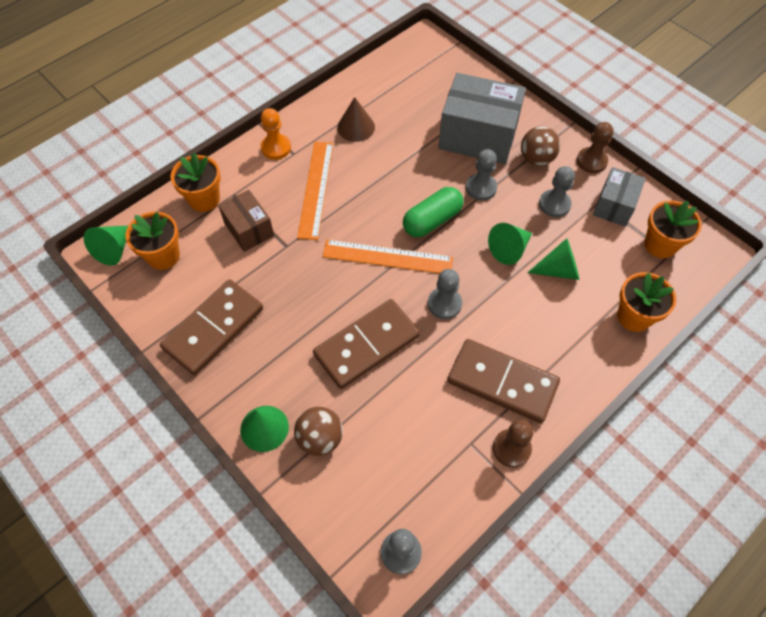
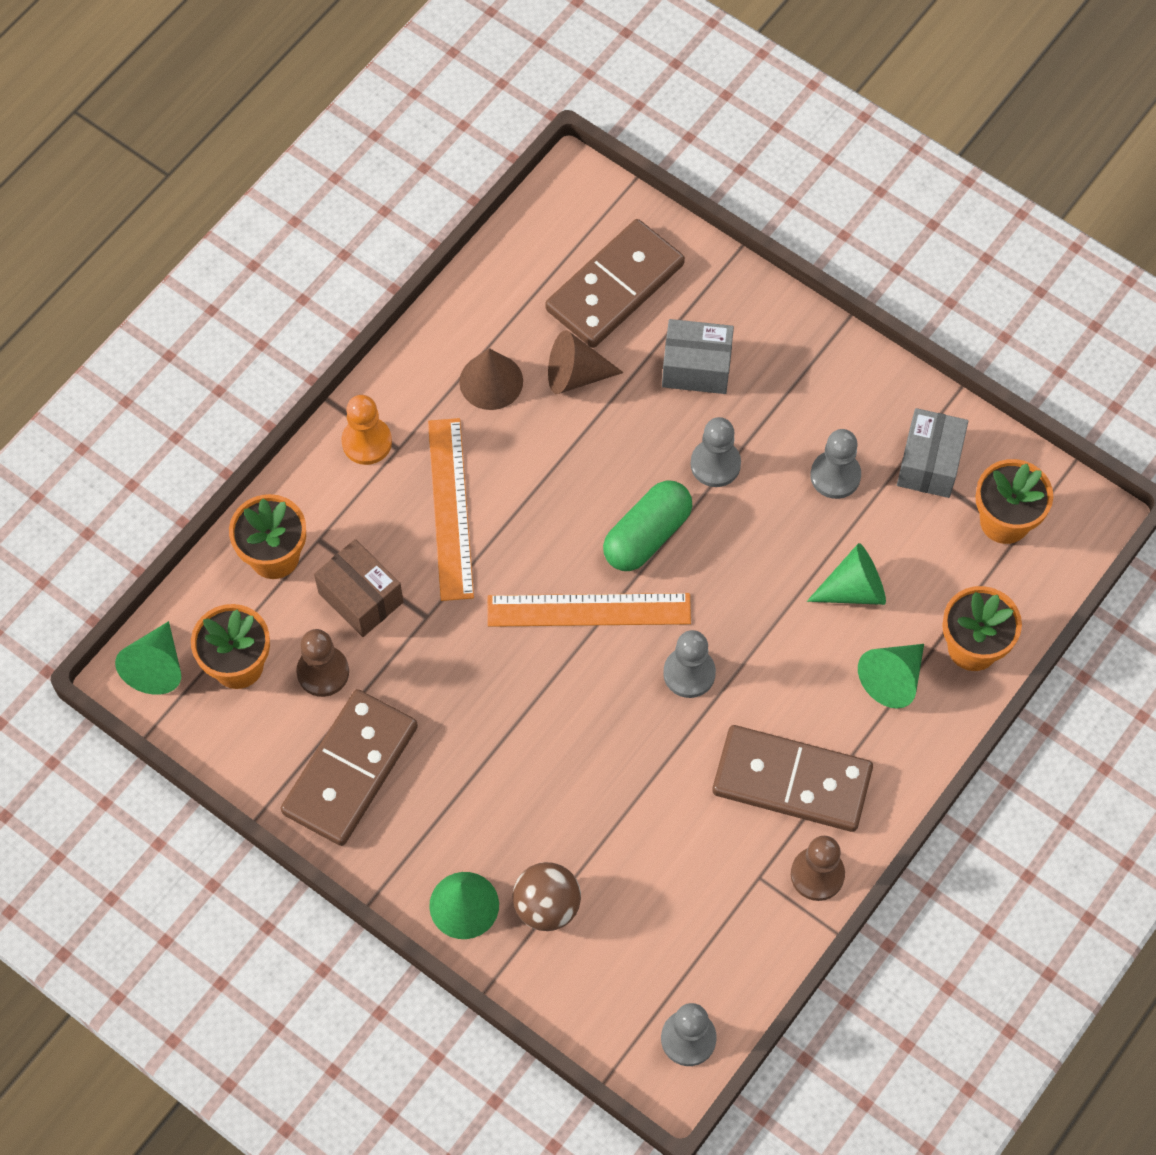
camera: 10 degrees left, 5 degrees up
brown domino [313,299,420,389] -> brown domino moved to [545,219,685,348]
grey box [438,73,526,164] -> grey box [662,319,734,394], size x0.56
green cone [488,223,532,265] -> green cone moved to [858,644,924,708]
brown ball [521,126,560,166] -> none
brown pawn [577,122,613,173] -> brown pawn moved to [296,629,349,697]
none -> brown cone [548,330,624,394]

